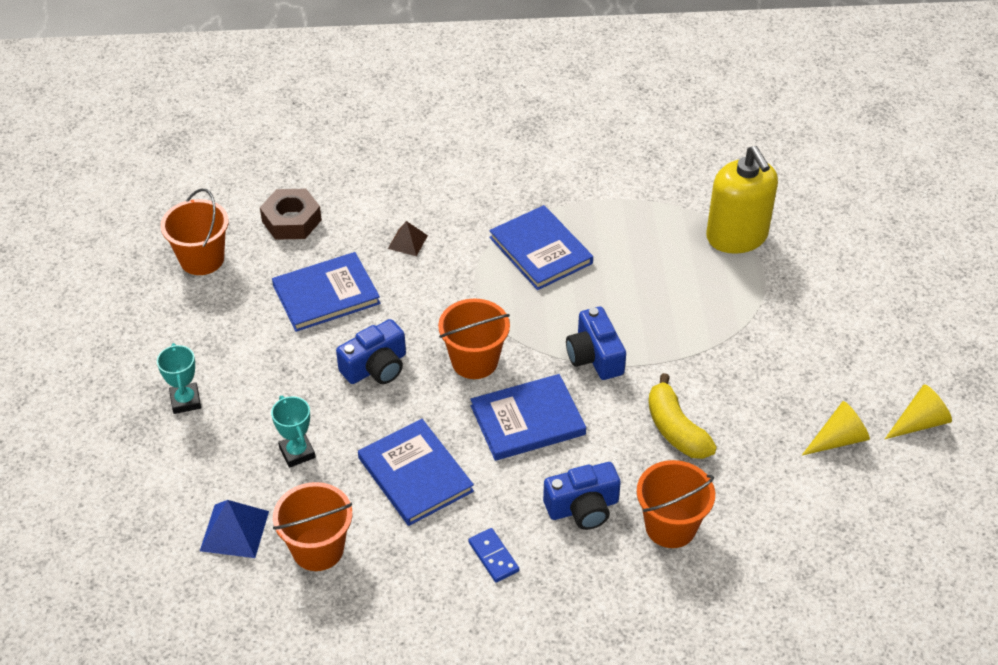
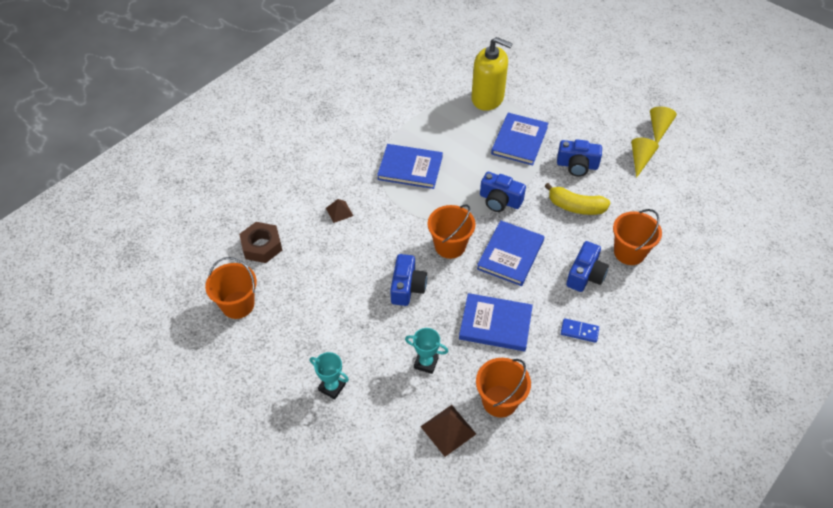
camera: 45 degrees left, 5 degrees up
blue pyramid [200,500,269,558] -> brown pyramid [420,405,476,457]
blue book [272,252,381,332] -> blue book moved to [491,113,548,165]
none -> blue camera [557,139,602,177]

